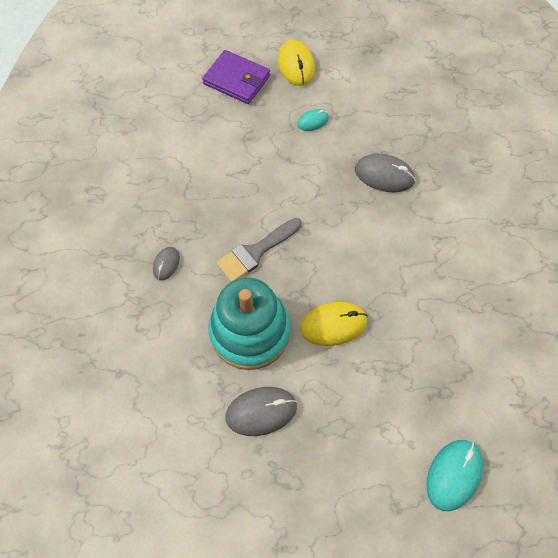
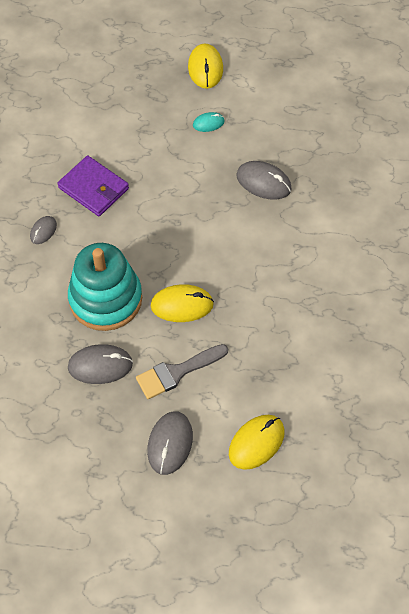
camera: 10 degrees right, 5 degrees down
purple wallet [202,50,270,104] -> purple wallet moved to [57,156,129,216]
grey brush [216,218,302,282] -> grey brush moved to [136,344,228,399]
turquoise mouse [426,440,483,511] -> yellow mouse [229,415,285,470]
none -> grey mouse [147,411,193,475]

